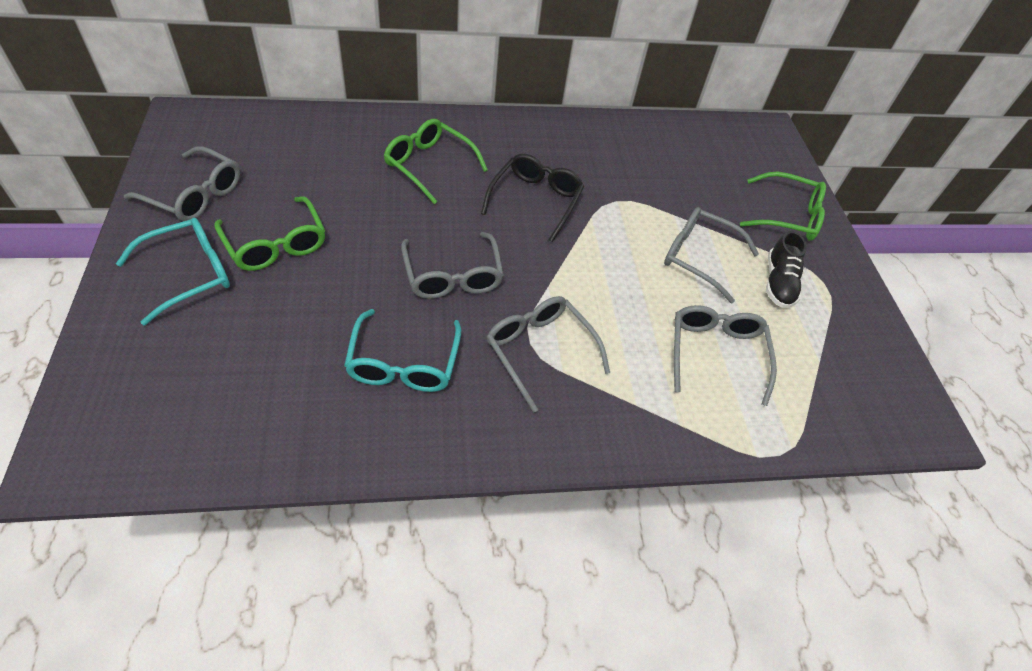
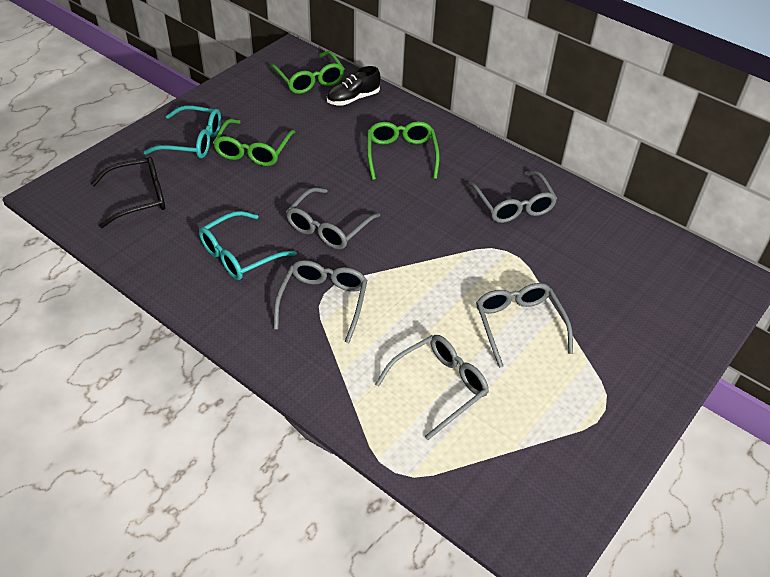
camera: 50 degrees right, 5 degrees down
grey glasses [124,146,240,221] -> grey glasses moved to [468,171,558,223]
black glasses [481,154,584,242] -> black glasses moved to [91,157,165,228]
green glasses [740,172,826,241] -> green glasses moved to [270,51,345,94]
black shoe [766,231,807,308] -> black shoe moved to [327,66,381,106]

